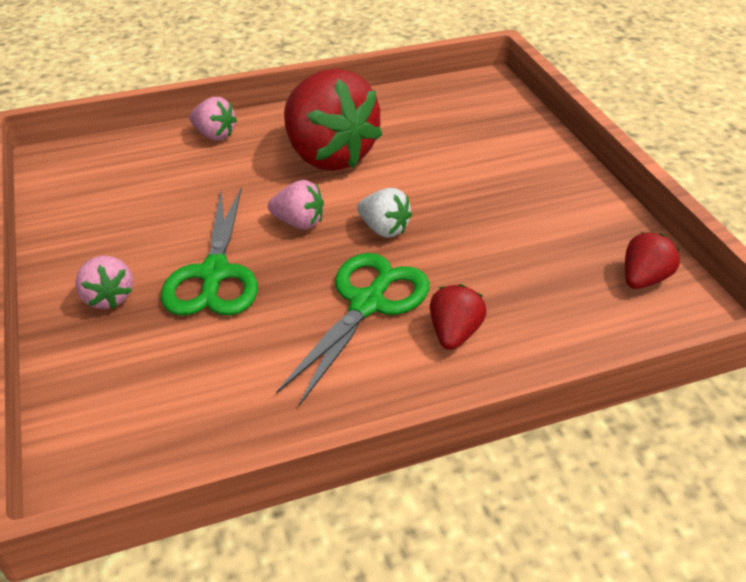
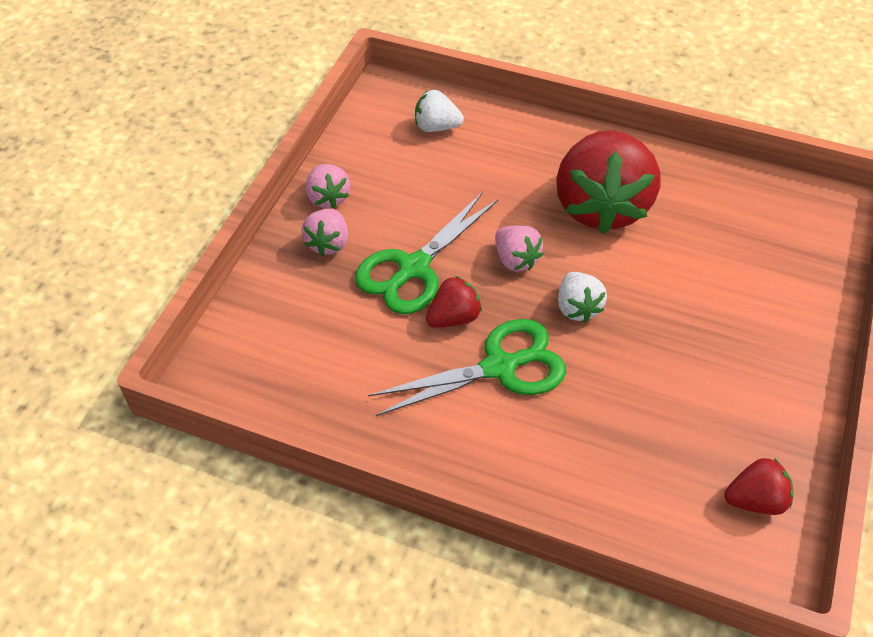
camera: 40 degrees right, 10 degrees up
pink strawberry [190,97,237,140] -> pink strawberry moved to [306,164,350,209]
red strawberry [430,284,487,350] -> red strawberry moved to [426,276,482,328]
none -> white strawberry [415,90,464,132]

